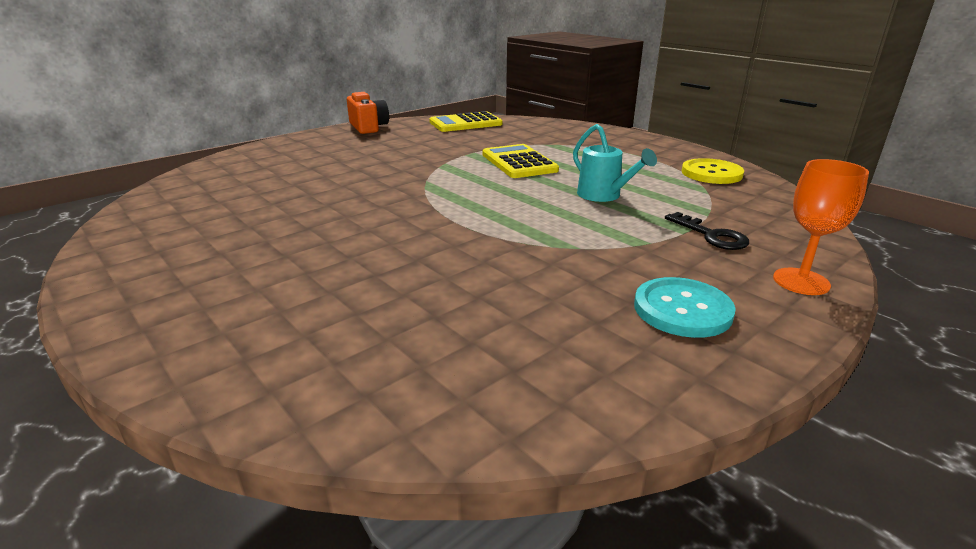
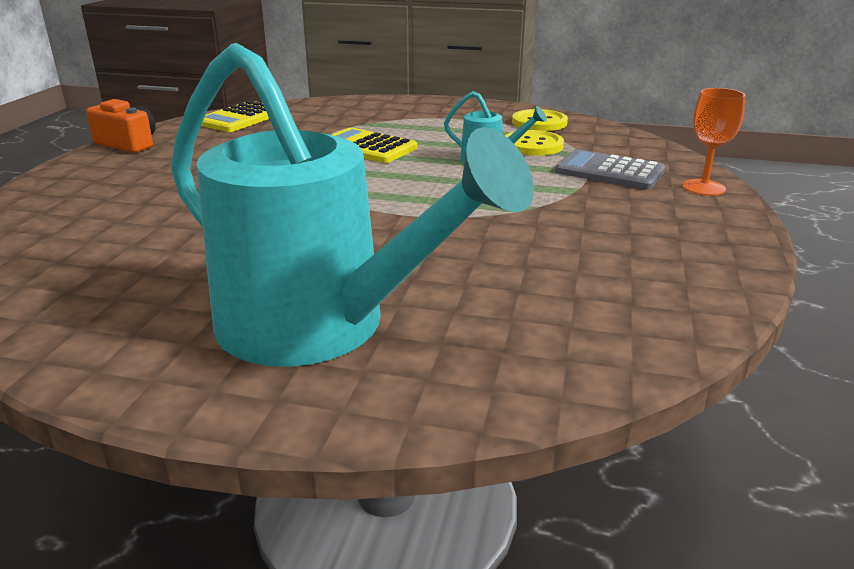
camera: 35 degrees left, 0 degrees up
turquoise button [634,277,736,338] -> none
black key [665,212,749,250] -> grey calculator [555,149,665,190]
none -> turquoise watering can [171,43,534,367]
none -> yellow button [505,130,564,156]

